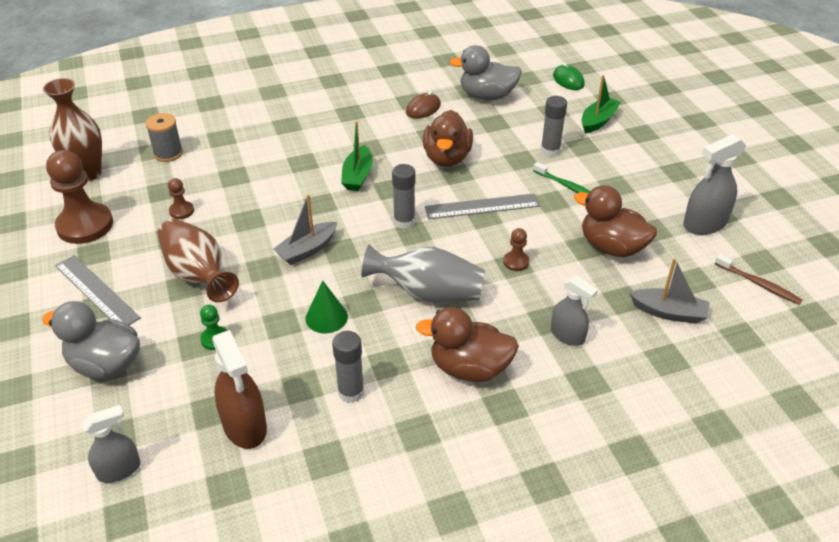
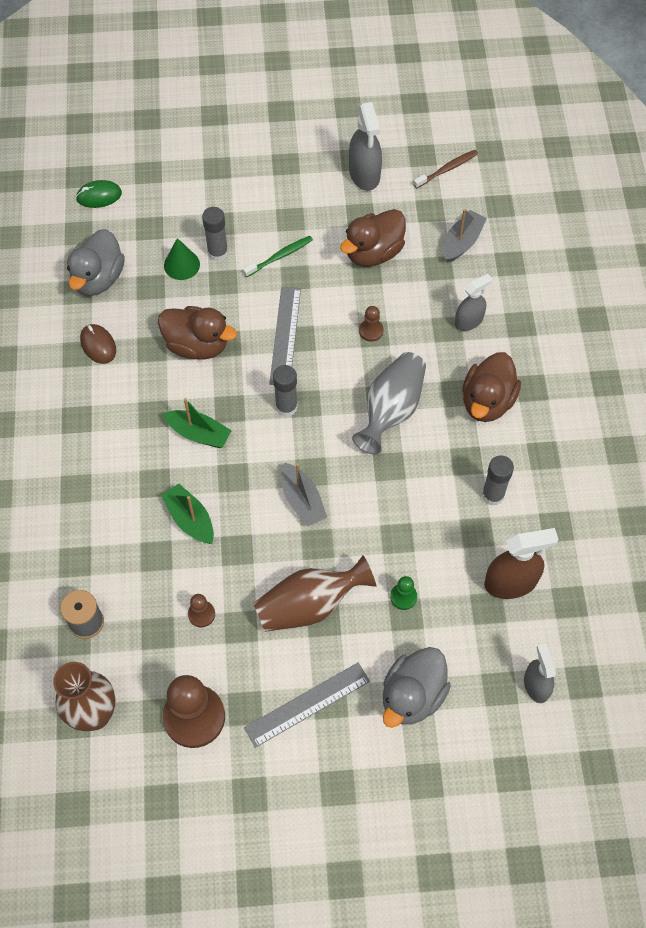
camera: 75 degrees left, 20 degrees up
green cone [305,280,348,333] -> green cone moved to [164,238,200,280]
green boat [582,75,621,134] -> green boat moved to [161,484,214,544]

